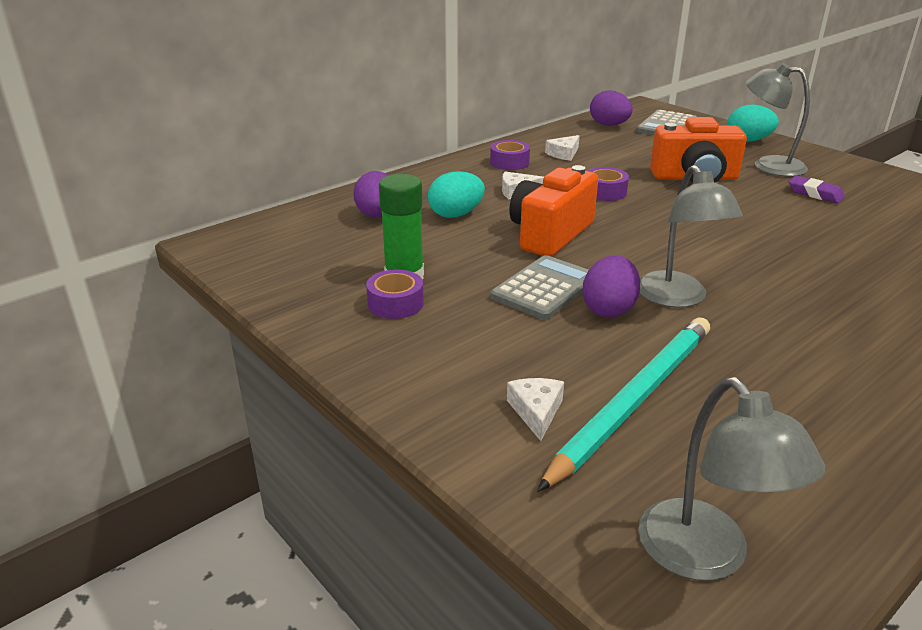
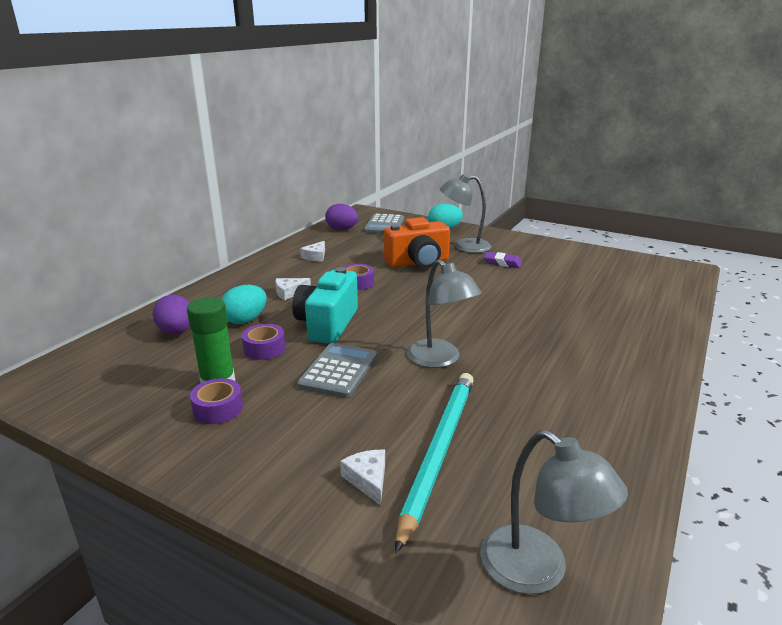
camera: 20 degrees left, 5 degrees down
purple tape [490,140,530,170] -> purple tape moved to [242,324,285,360]
orange camera [509,165,598,256] -> turquoise camera [292,267,358,344]
purple egg [582,256,640,318] -> none

